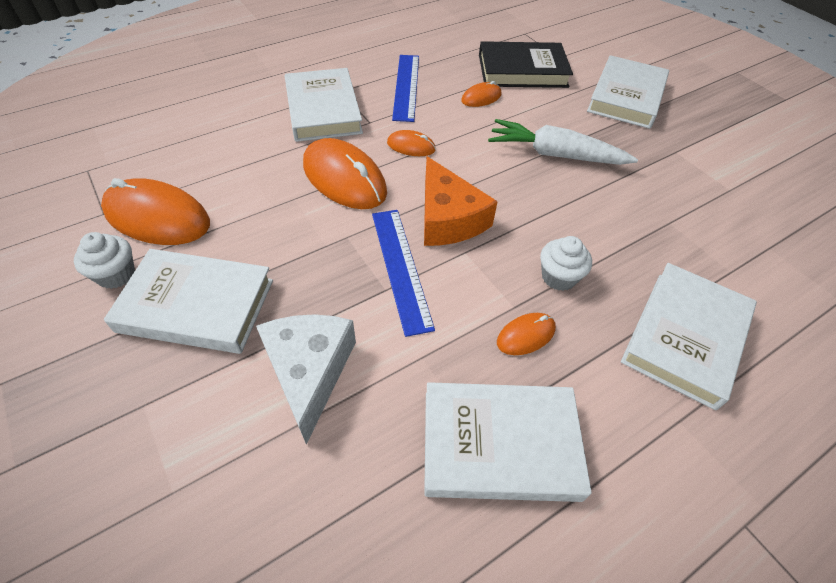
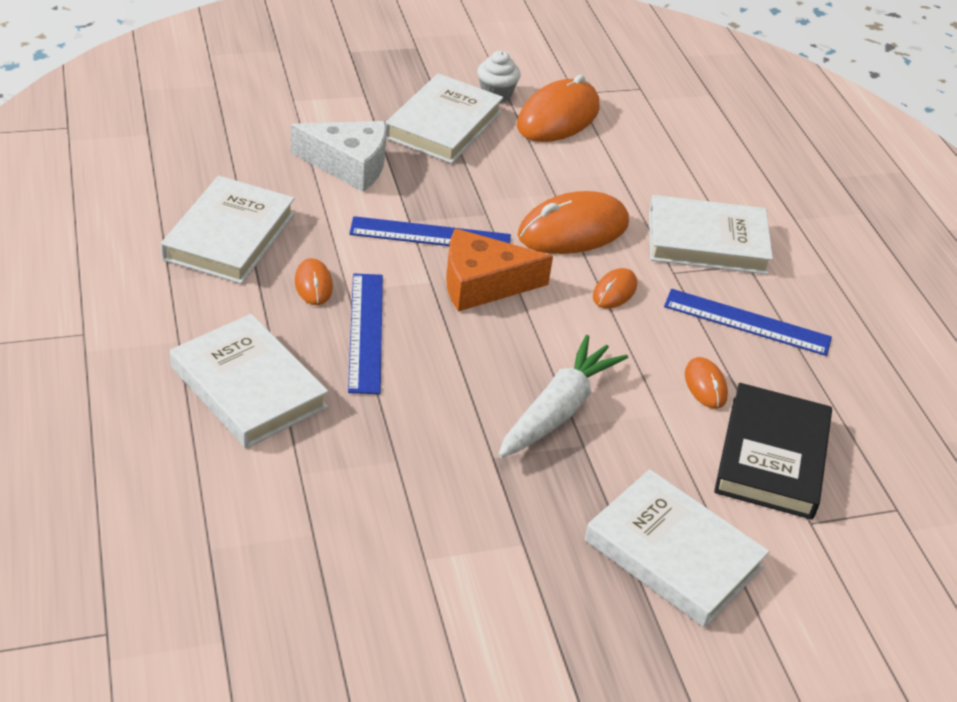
camera: 105 degrees right, 10 degrees down
white cupcake [540,236,592,291] -> blue ruler [348,273,383,394]

